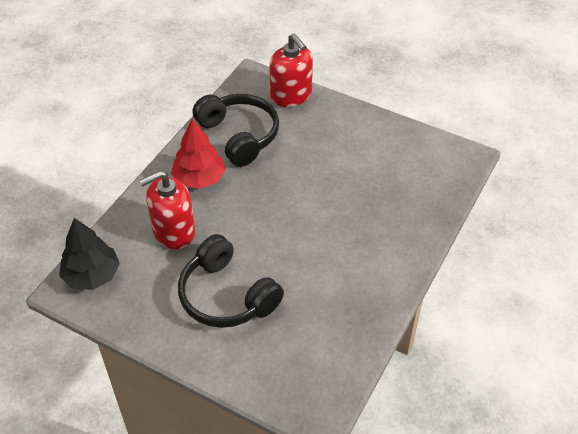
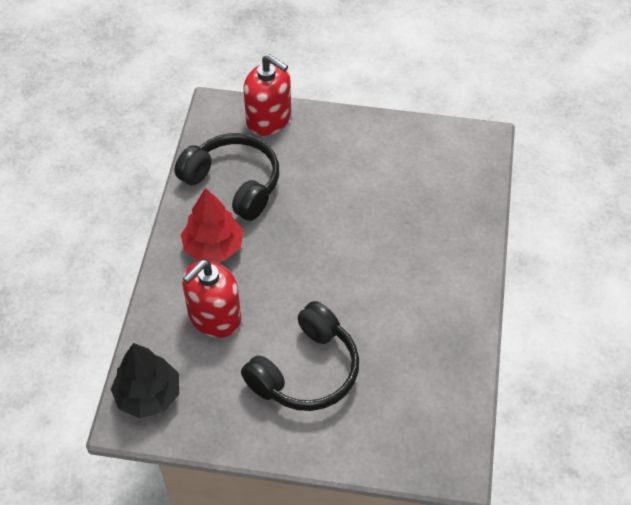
camera: 20 degrees left, 5 degrees up
black headphones [178,234,284,328] -> black headphones turned 75 degrees counterclockwise [241,301,359,411]

